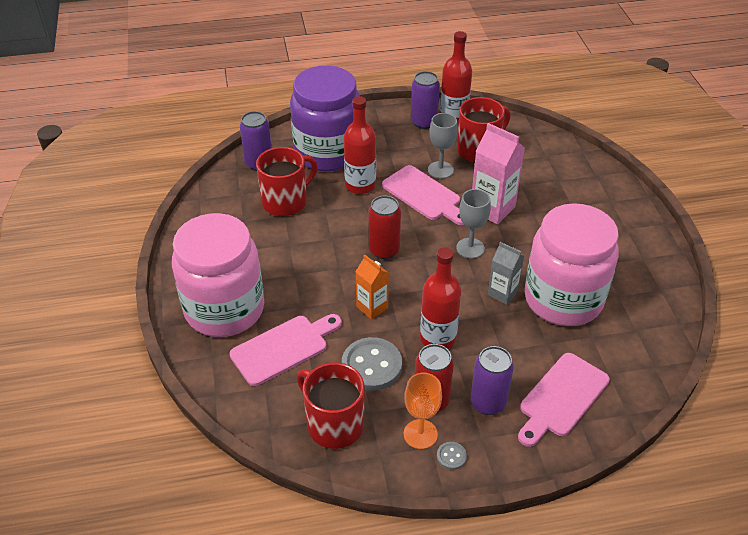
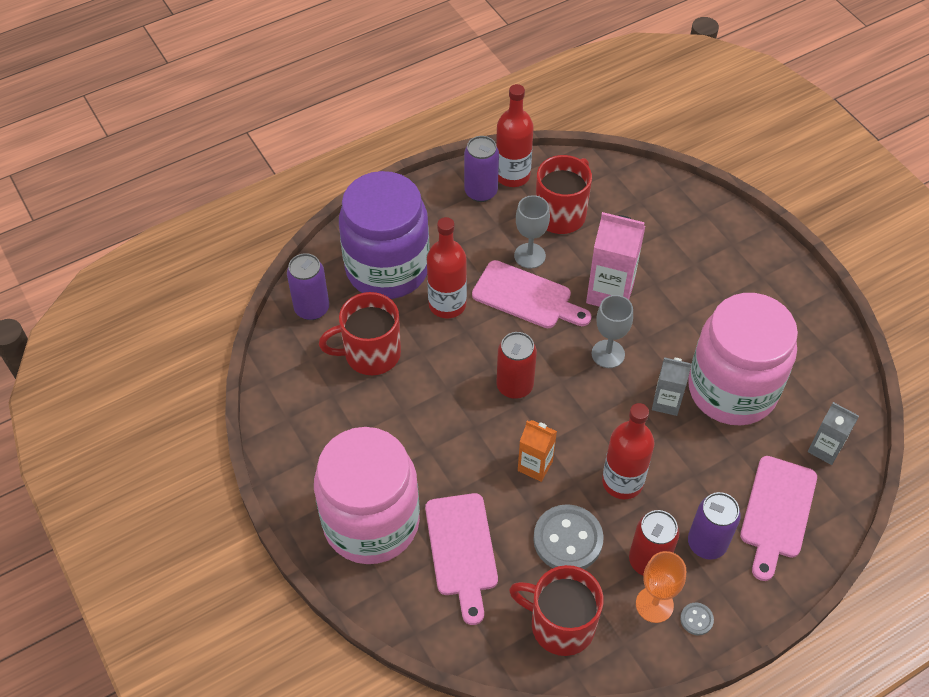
camera: 20 degrees left, 10 degrees up
pink cutting board [230,314,342,386] -> pink cutting board turned 135 degrees clockwise [425,493,498,625]
red mug [256,147,317,216] -> red mug turned 135 degrees counterclockwise [319,292,401,375]
none -> grey carton [808,402,859,465]

